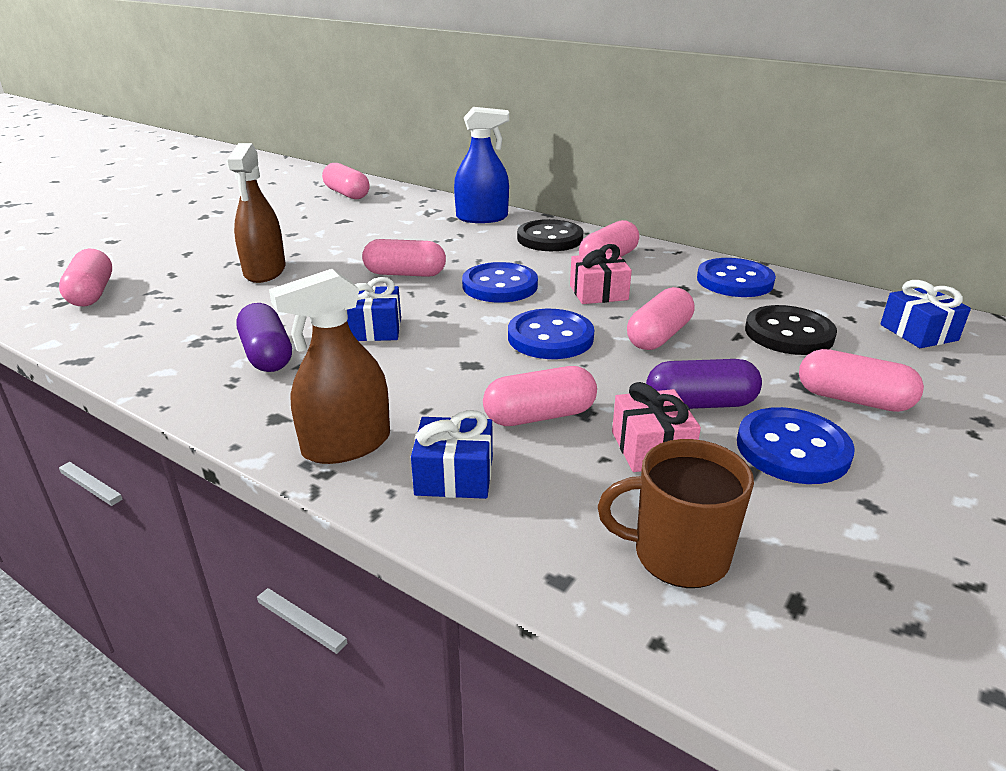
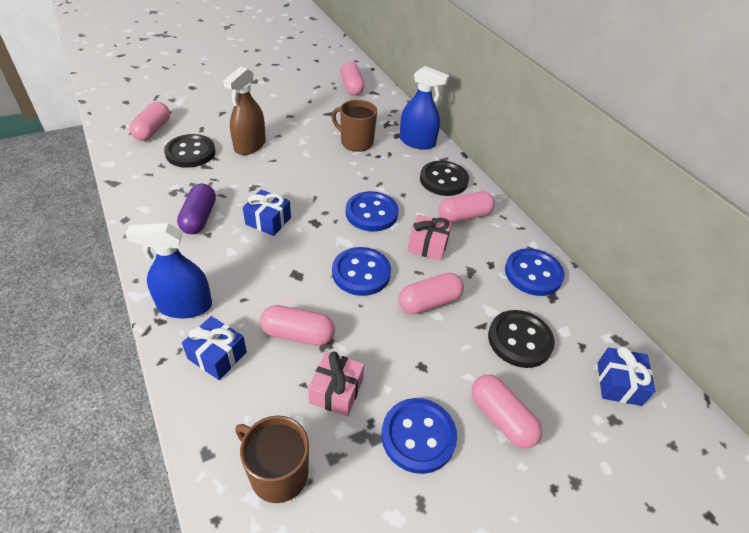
camera: 25 degrees right, 15 degrees up
brown spray bottle [269,269,390,464] -> blue spray bottle [126,223,212,318]
pink capsule [362,239,446,277] -> none
purple capsule [646,359,762,409] -> none
none -> black button [164,134,216,168]
none -> brown mug [332,100,377,152]

